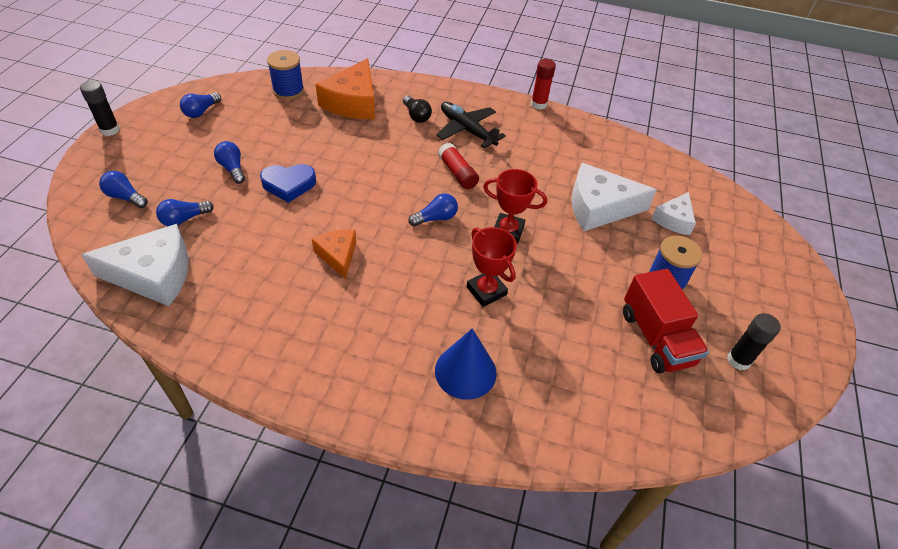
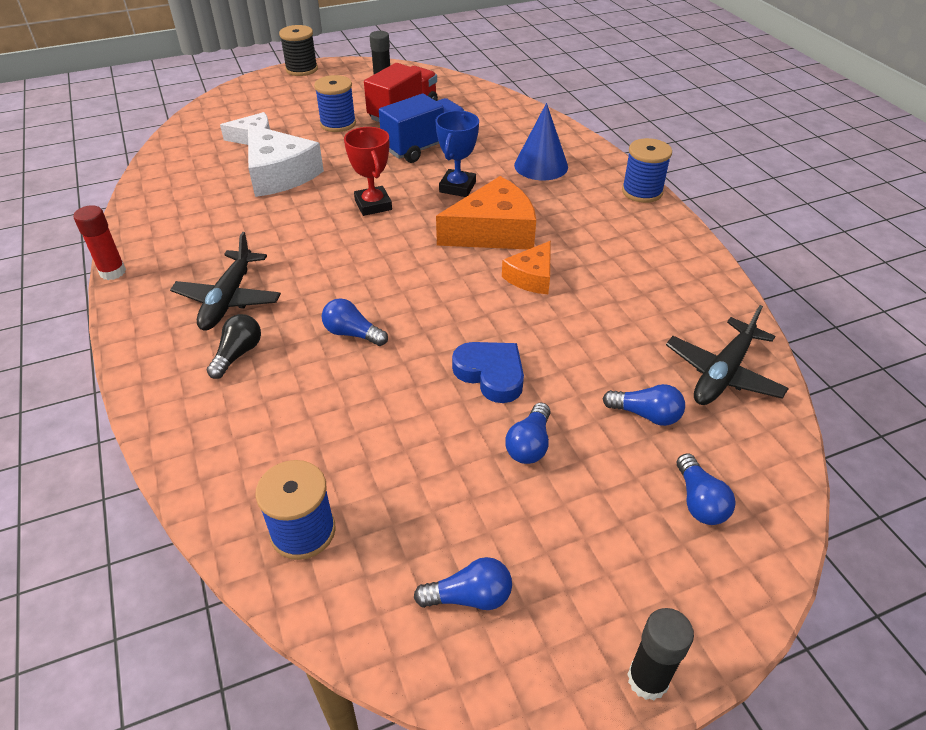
camera: 125 degrees left, 5 degrees down
white cheese [81,224,188,306] -> black plane [666,305,789,405]
orange cheese [316,58,375,119] -> orange cheese moved to [436,176,536,249]
blue light bulb [408,193,458,227] -> blue light bulb moved to [322,298,388,346]
red glue stick [438,143,479,189] -> none
red trophy [467,227,517,307] -> blue trophy [436,110,479,197]
none -> black spool [279,25,318,76]
none -> blue truck [379,94,465,163]
none -> blue spool [622,138,672,203]

